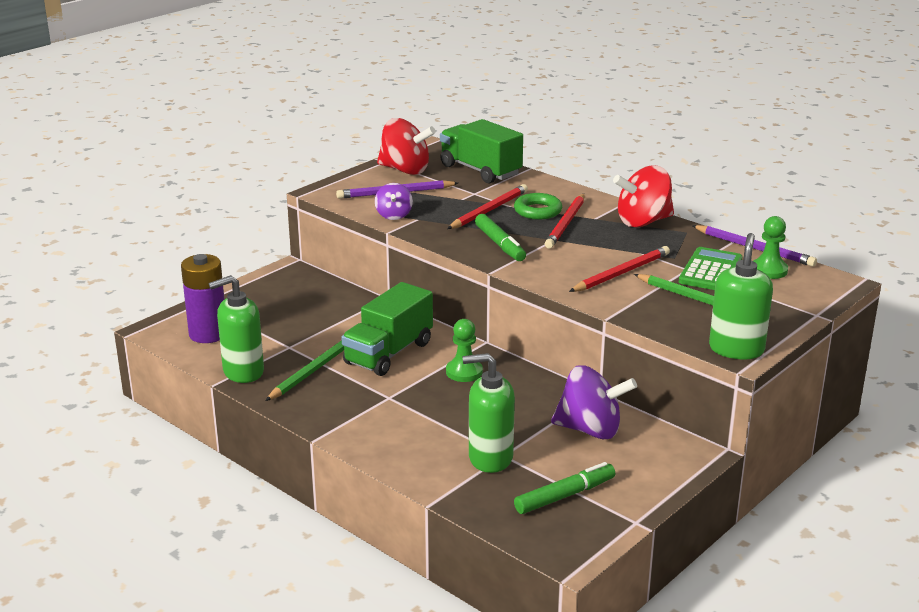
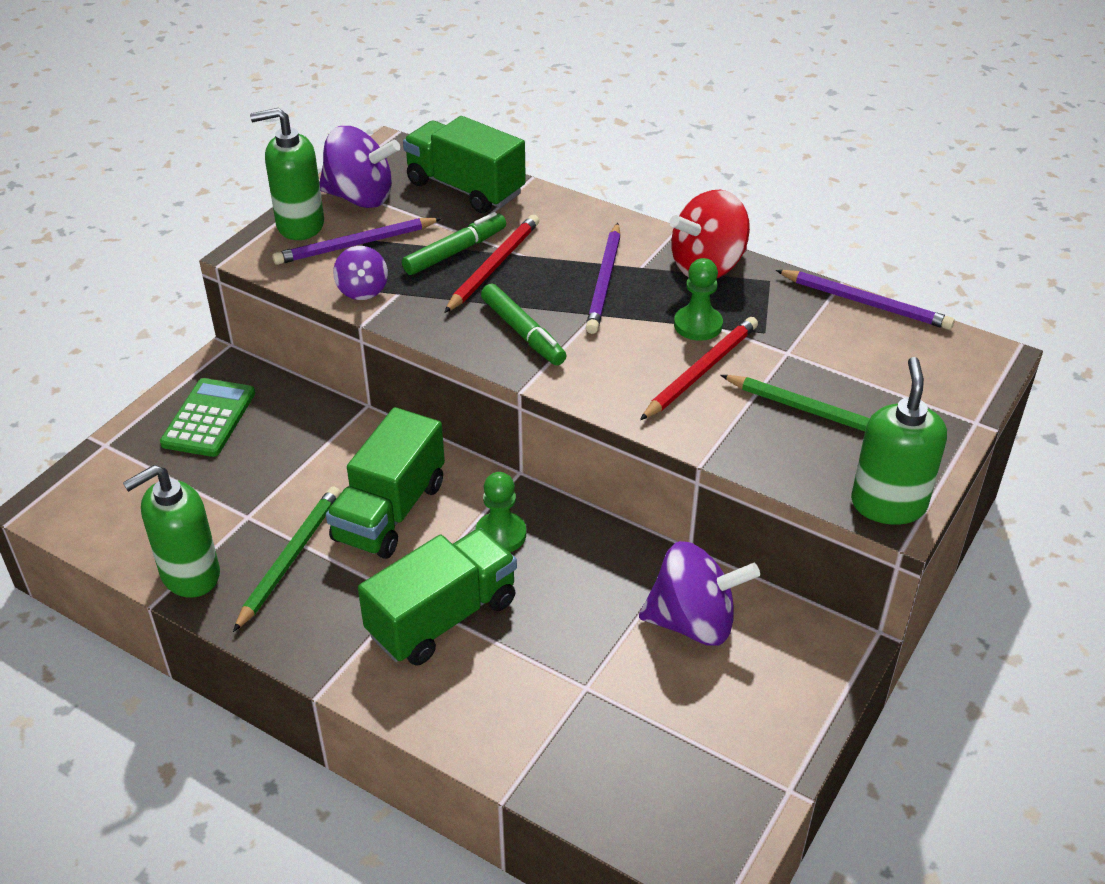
camera: 10 degrees left, 15 degrees up
purple battery [181,254,224,343] -> none
red spinning top [377,118,436,175] -> purple spinning top [319,126,400,208]
green soap dispenser [463,353,515,473] -> green soap dispenser moved to [250,108,324,240]
green ring [514,193,562,219] -> none
green marker [514,462,615,514] -> green marker moved to [402,212,506,275]
red pencil [545,194,585,249] -> purple pencil [586,223,621,334]
green calculator [679,247,743,290] -> green calculator moved to [160,378,255,457]
green pawn [753,216,788,279] -> green pawn moved to [674,258,723,341]
none -> green truck [358,528,517,666]

